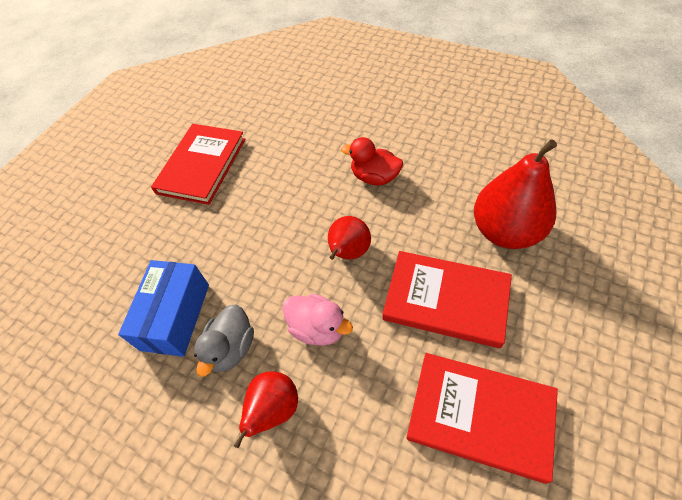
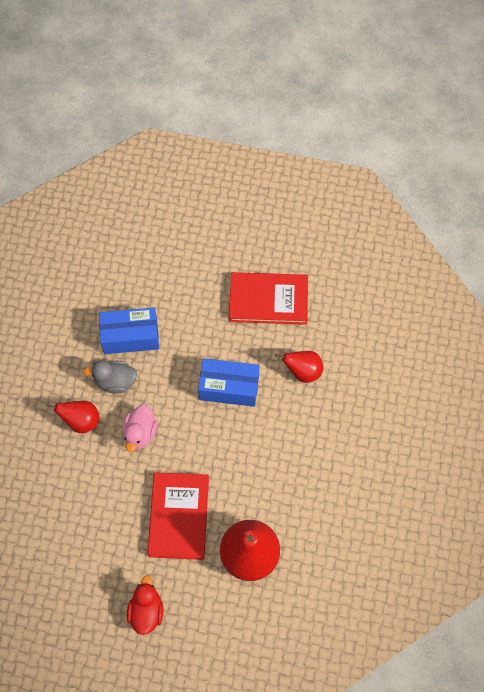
camera: 70 degrees right, 10 degrees up
red pear [328,216,371,260] -> red pear moved to [275,351,323,383]
red duck [341,137,403,186] -> red duck moved to [127,575,164,635]
red book [407,353,558,484] -> none
none -> blue box [198,358,259,407]

